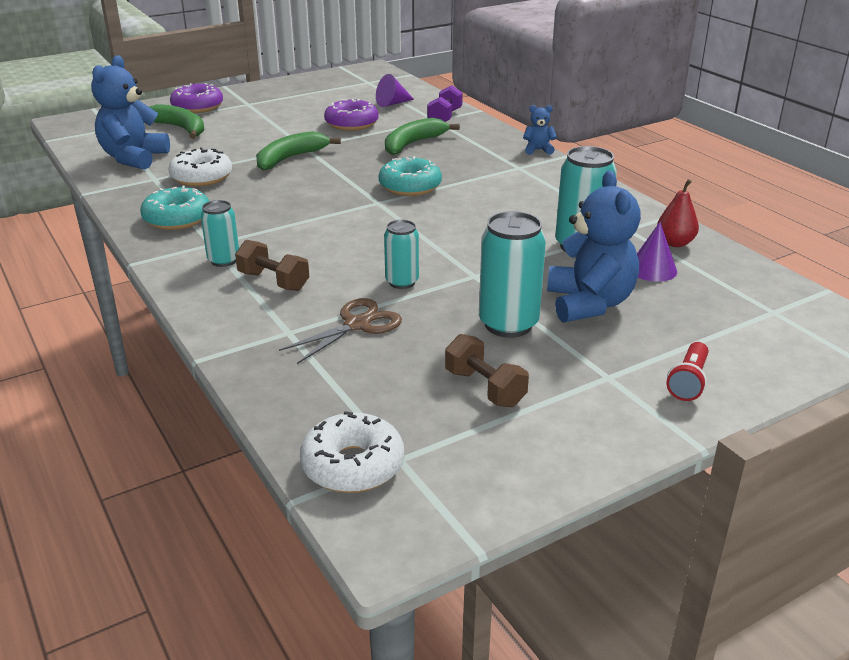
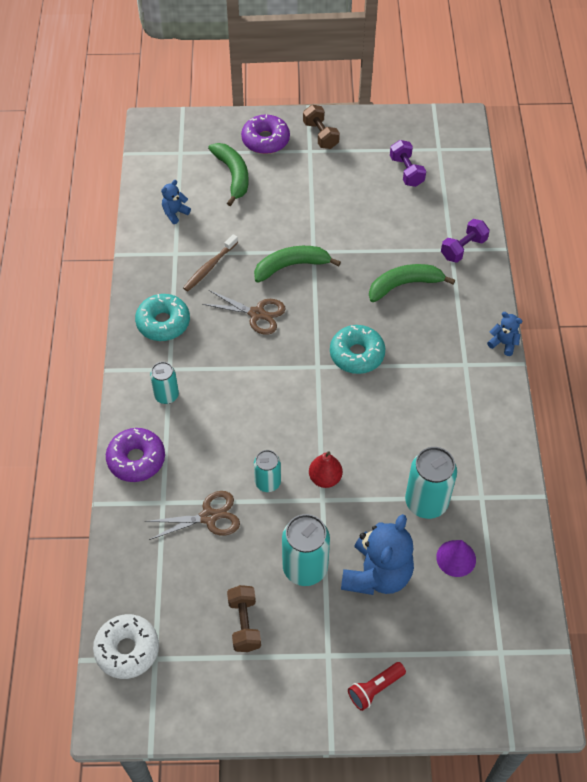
camera: 30 degrees right, 25 degrees up
blue teddy bear [91,55,170,170] -> blue teddy bear [161,180,191,224], size x0.47
white donut [168,147,232,187] -> brown toothbrush [183,234,238,292]
brown dumbbell [235,240,309,291] -> brown dumbbell moved to [303,105,340,149]
purple donut [324,99,379,131] -> purple donut moved to [106,428,165,482]
purple cone [376,74,414,107] -> none
red pear [657,179,699,247] -> red pear moved to [309,452,342,488]
none -> brown scissors [202,290,286,335]
none -> purple dumbbell [390,140,426,187]

